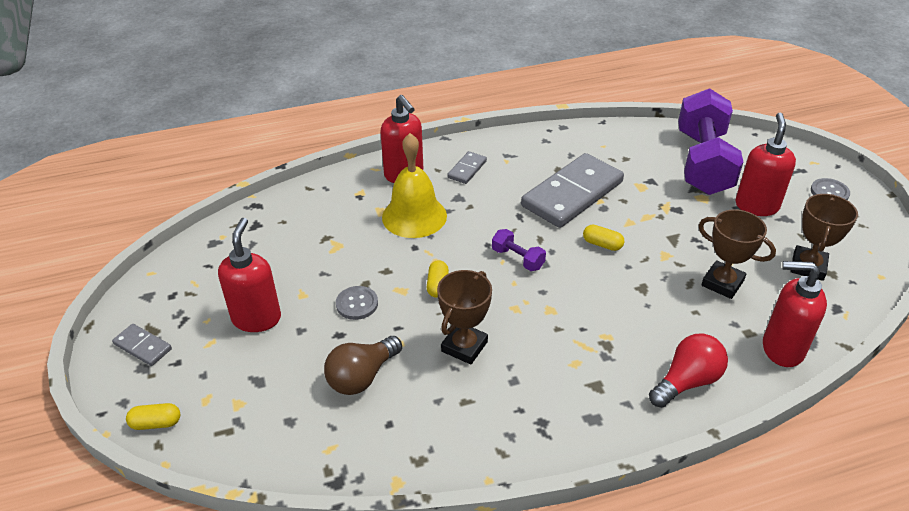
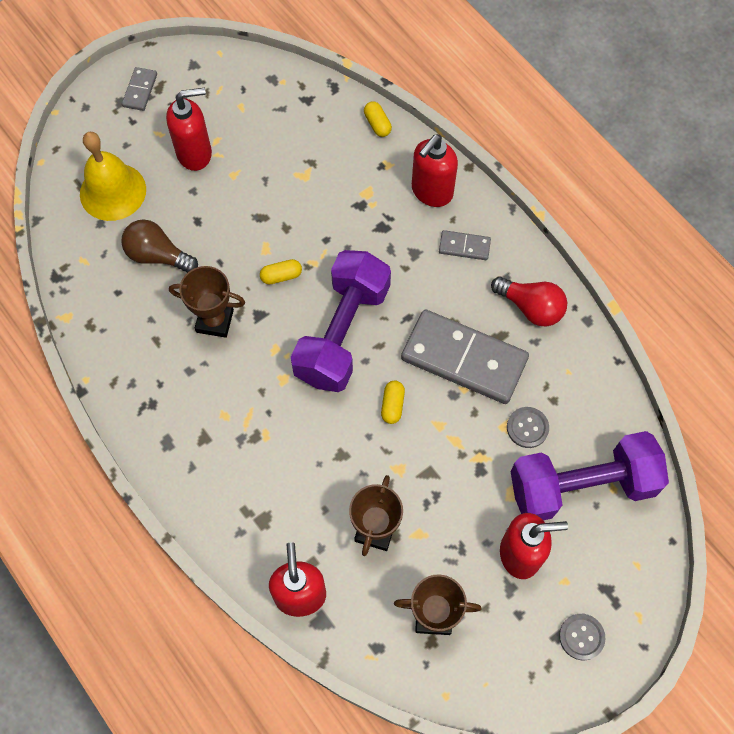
camera: 70 degrees right, 25 degrees up
yellow capsule [126,403,180,430] -> yellow capsule moved to [364,101,392,137]
grey button [336,286,378,320] -> grey button moved to [507,407,549,448]
yellow bell [382,133,447,238] -> yellow bell moved to [80,132,146,221]
purple dumbbell [492,229,546,271] -> purple dumbbell [291,250,391,392], size x2.44
red light bulb [649,333,728,408] -> red light bulb moved to [491,277,567,327]

